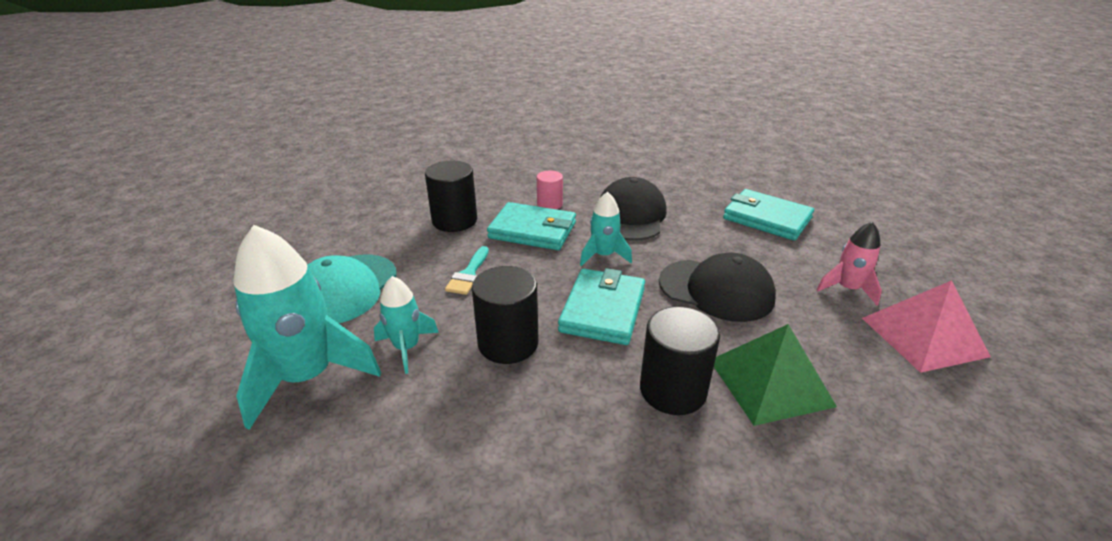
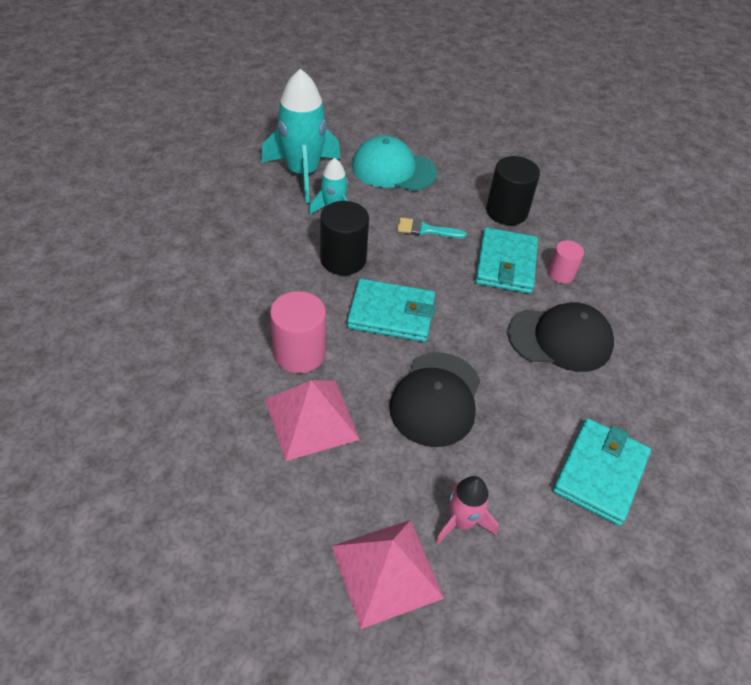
camera: 80 degrees right, 15 degrees up
turquoise rocket [580,192,632,266] -> none
black cylinder [640,307,720,415] -> pink cylinder [270,291,326,373]
green pyramid [714,324,837,426] -> pink pyramid [265,380,360,461]

